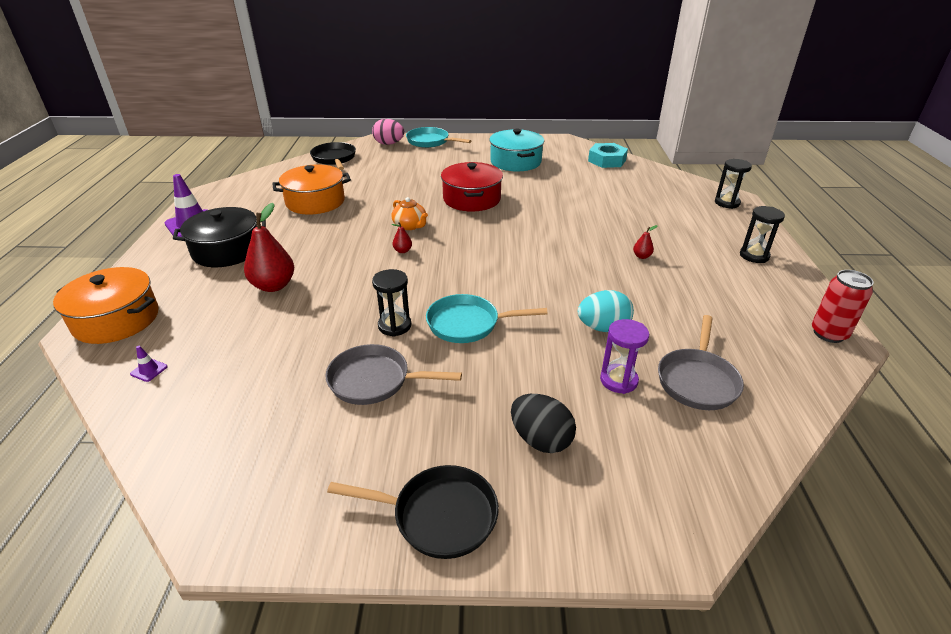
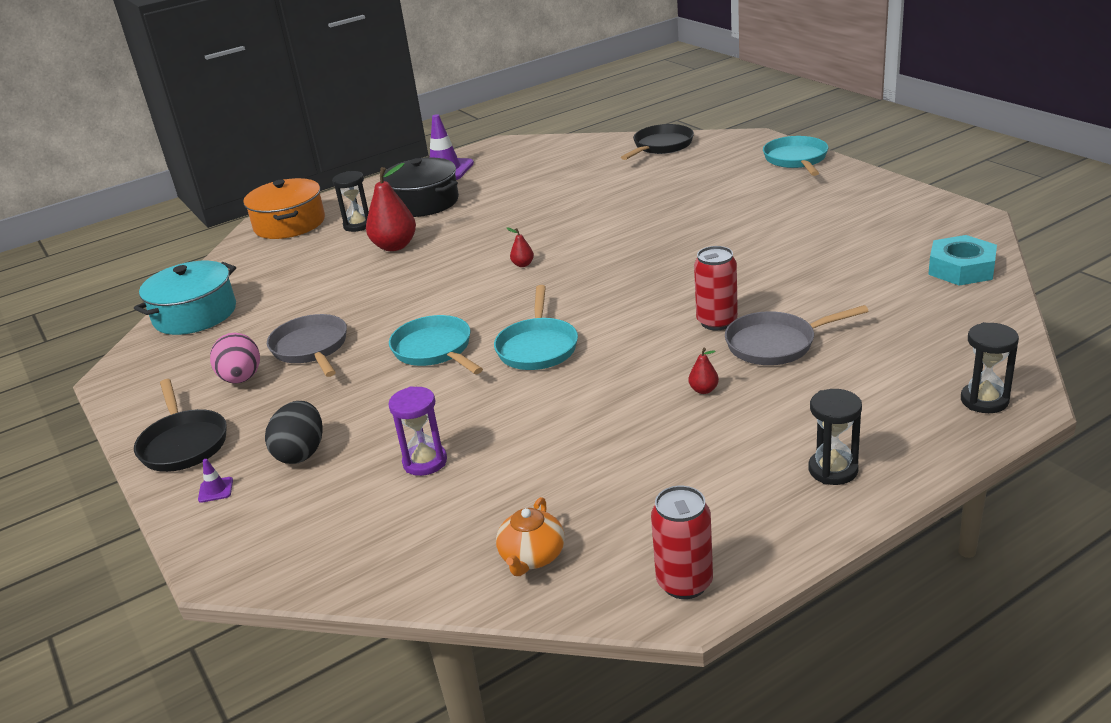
camera: 60 degrees right, 5 degrees down
purple traffic cone [130,346,168,382] -> purple traffic cone moved to [198,459,233,503]
orange pot [272,164,351,214] -> none
pink egg [372,119,405,145] -> pink egg moved to [210,333,260,384]
black hourglass [372,269,411,337] -> black hourglass moved to [332,171,369,232]
orange teapot [392,197,428,230] -> orange teapot moved to [496,497,565,576]
red pot [441,162,503,211] -> none
turquoise pot [489,129,544,171] -> turquoise pot moved to [134,261,236,335]
turquoise egg [578,290,634,332] -> none
grey pan [658,315,744,410] -> grey pan moved to [725,305,868,365]
none -> turquoise pan [494,285,578,370]
none -> red can [694,246,738,331]

